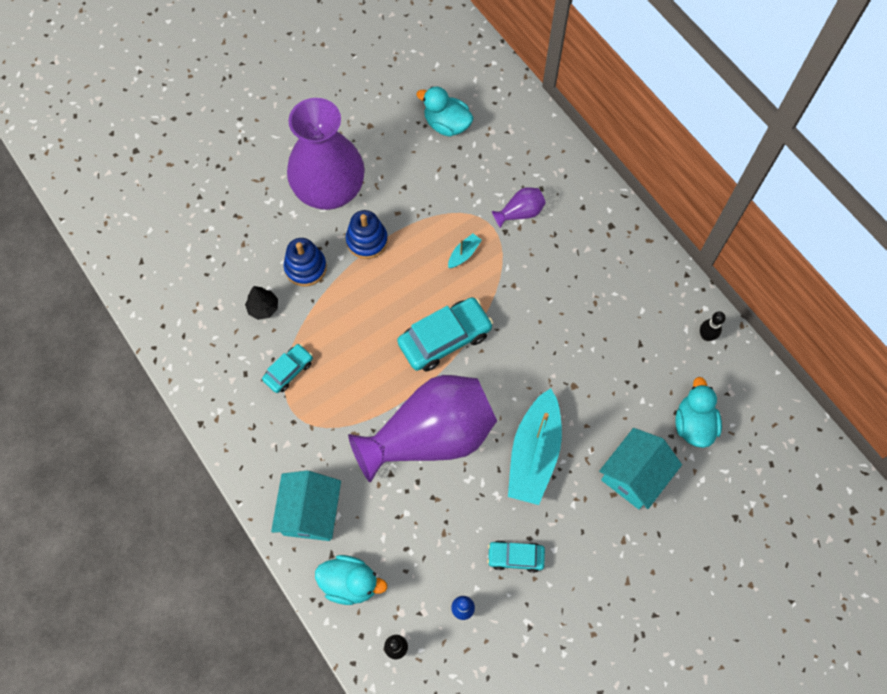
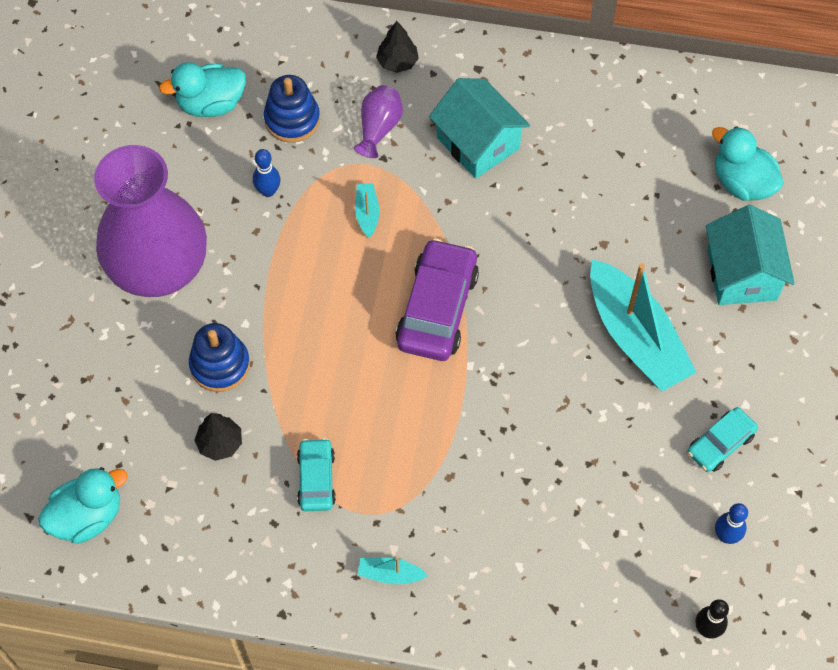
camera: 45 degrees left, 5 degrees down
turquoise house [271,471,341,541] -> turquoise house moved to [429,78,530,179]
turquoise duck [315,555,387,605] -> turquoise duck moved to [38,467,128,544]
blue stacking toy [346,210,388,259] -> blue stacking toy moved to [264,75,320,143]
purple vase [348,375,497,482] -> none
turquoise car [397,297,493,371] -> purple car [396,238,479,361]
black bowling pin [700,311,726,341] -> none
none -> blue bowling pin [253,149,281,197]
none -> turquoise boat [358,557,428,584]
none -> black tree [376,21,419,73]

